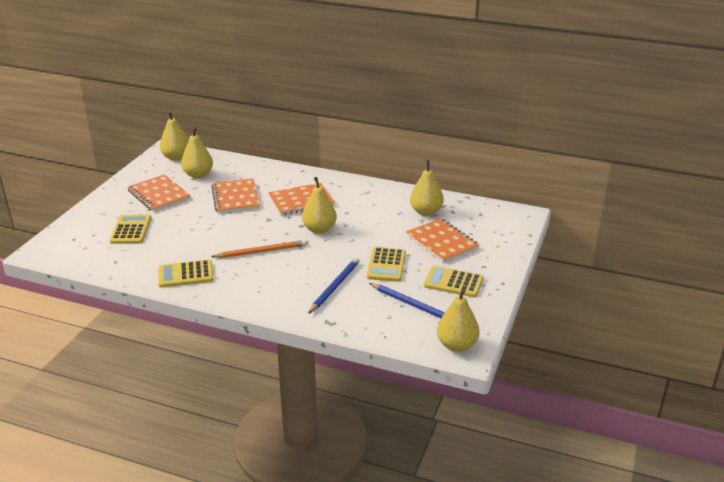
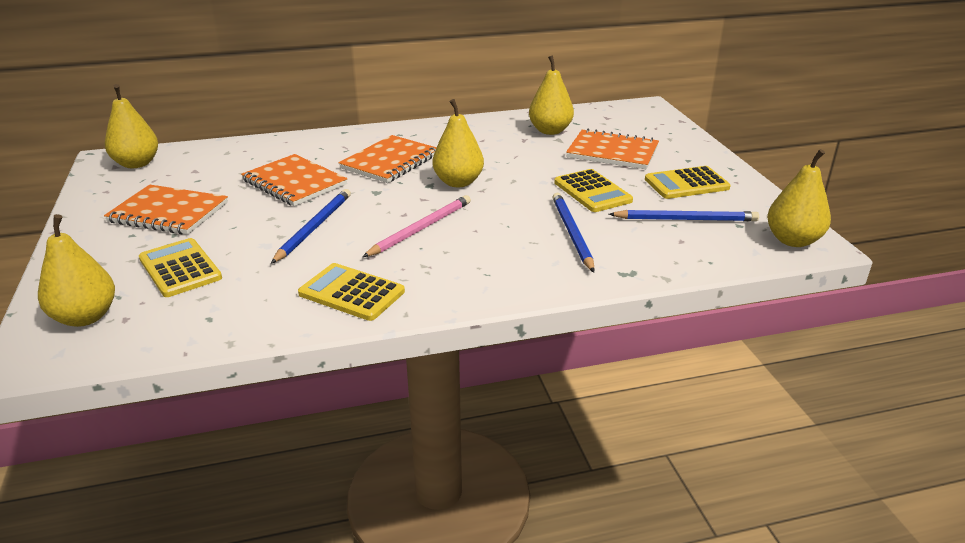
camera: 35 degrees left, 0 degrees up
yellow calculator [158,260,213,288] -> yellow calculator turned 75 degrees clockwise [298,263,405,321]
yellow pear [181,127,213,178] -> yellow pear moved to [38,214,115,327]
orange pencil [211,240,307,258] -> pink pencil [363,195,471,257]
none -> blue pencil [271,189,351,264]

